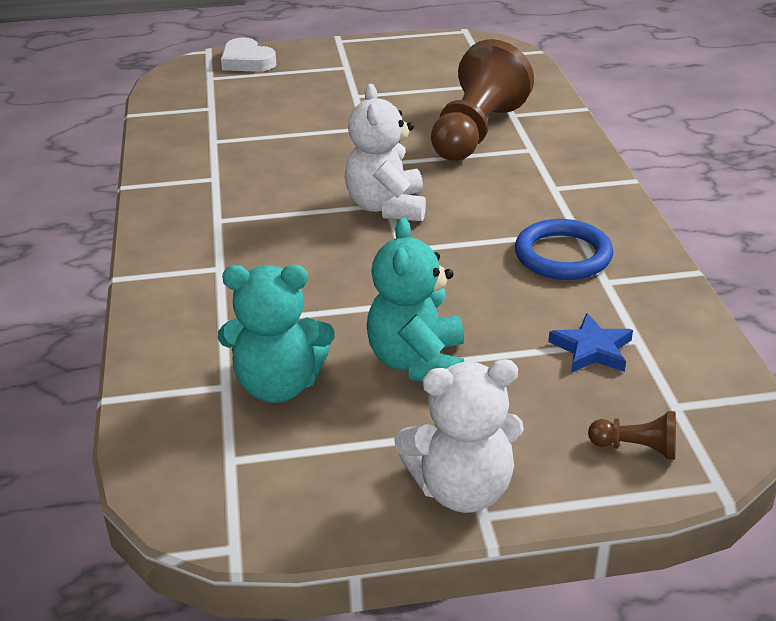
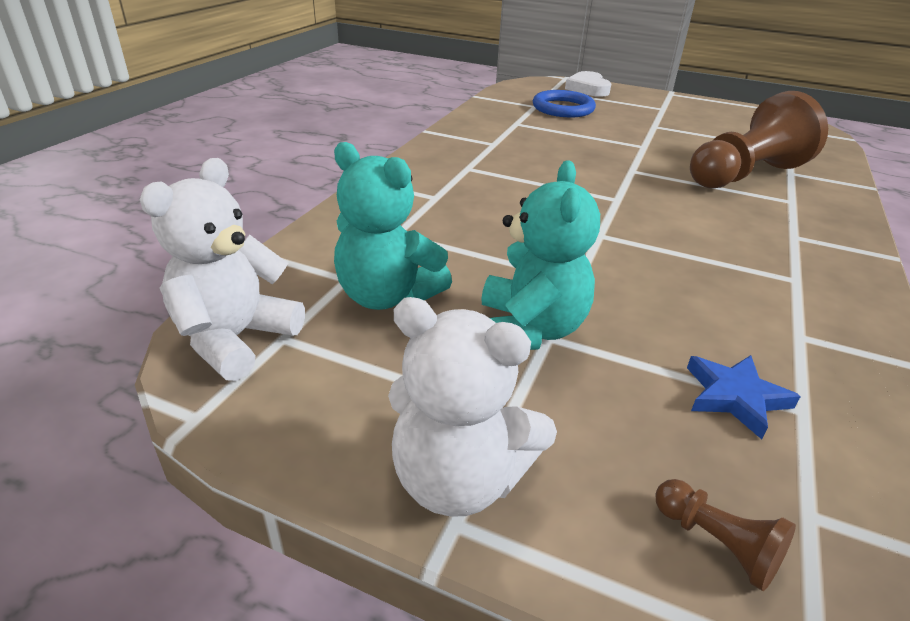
camera: 30 degrees right, 0 degrees up
white teddy bear [345,84,426,221] -> white teddy bear moved to [140,158,305,381]
turquoise teddy bear [367,218,464,382] -> turquoise teddy bear turned 150 degrees clockwise [481,160,600,350]
blue ring [515,219,613,280] -> blue ring moved to [533,90,596,117]

